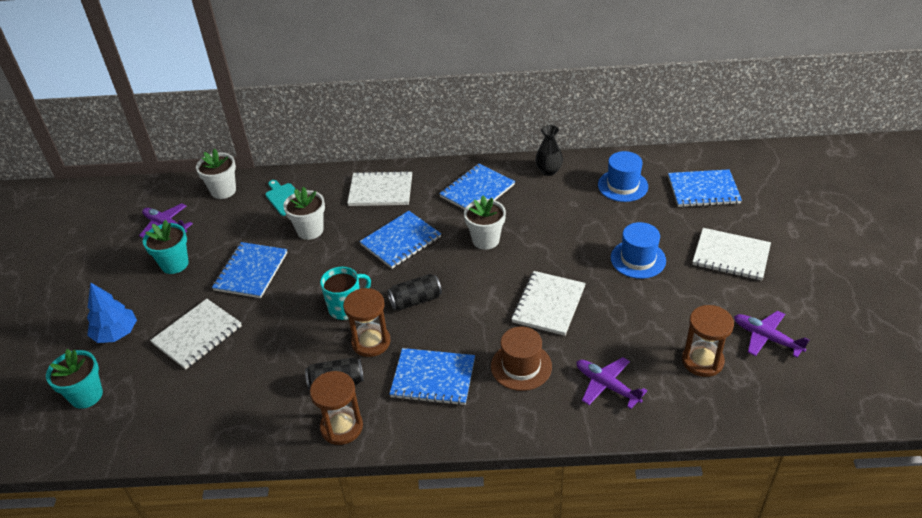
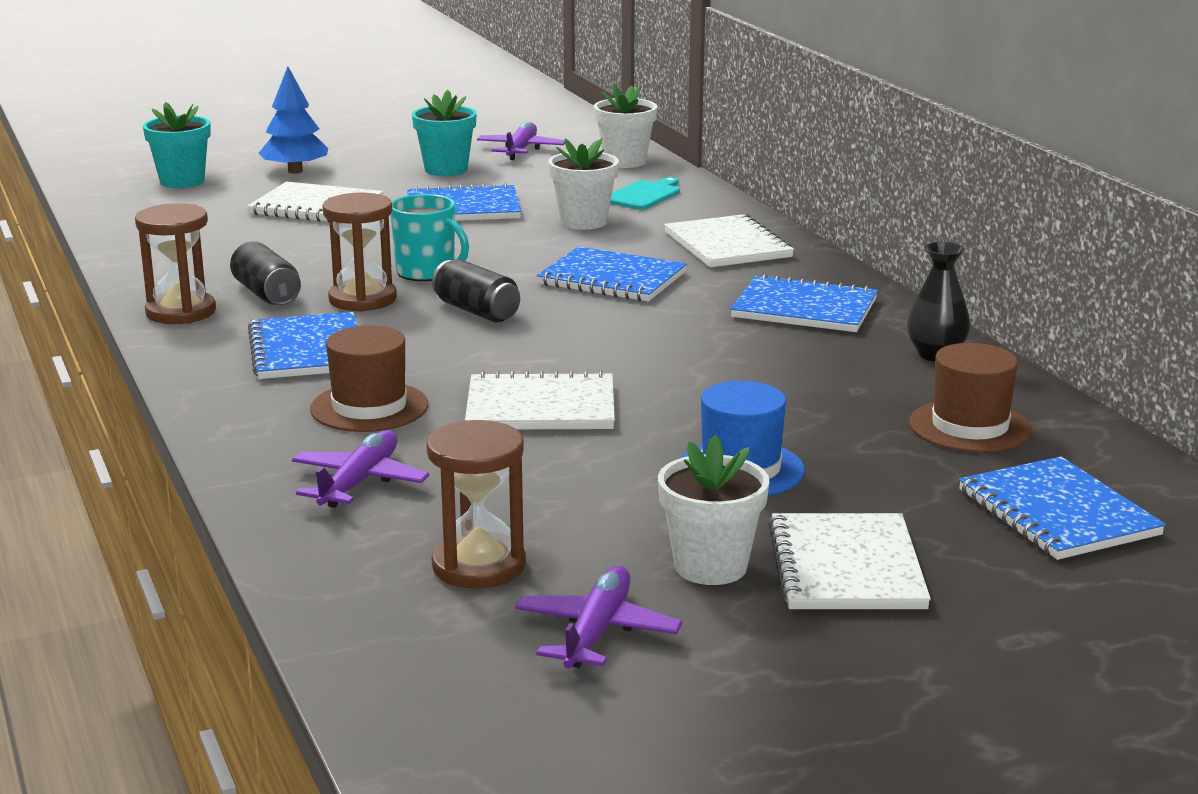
camera: 65 degrees right, 20 degrees down
white flower pot [464,195,506,250] -> white flower pot moved to [658,435,769,585]
blue hat [598,151,648,202] -> brown hat [909,343,1032,453]

